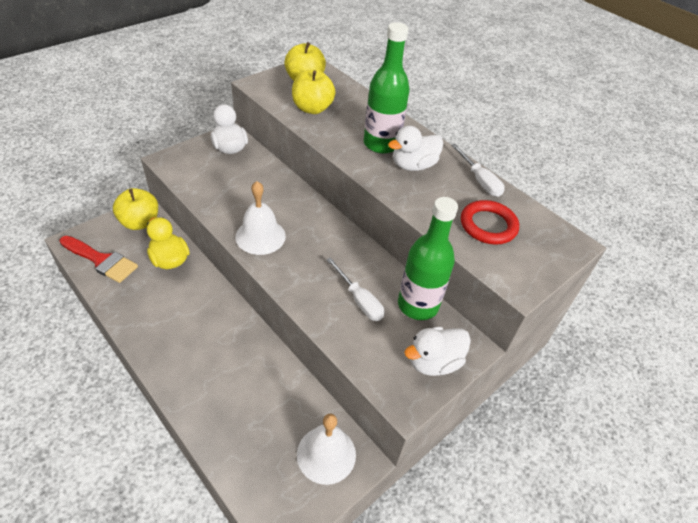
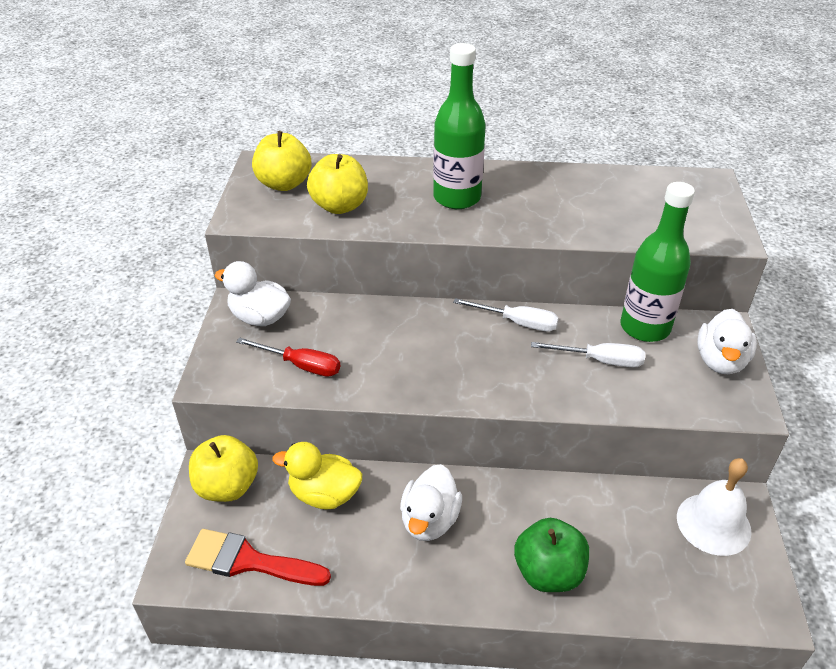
camera: 40 degrees left, 5 degrees down
red brush [59,236,138,283] -> red brush turned 150 degrees counterclockwise [185,529,331,586]
white bell [236,181,286,255] -> none
white duck [388,126,443,171] -> white duck moved to [400,464,462,541]
white screwdriver [451,144,505,197] -> white screwdriver moved to [453,298,559,332]
red ring [461,200,519,245] -> none
none -> red screwdriver [236,337,340,377]
none -> green apple [514,518,589,592]

